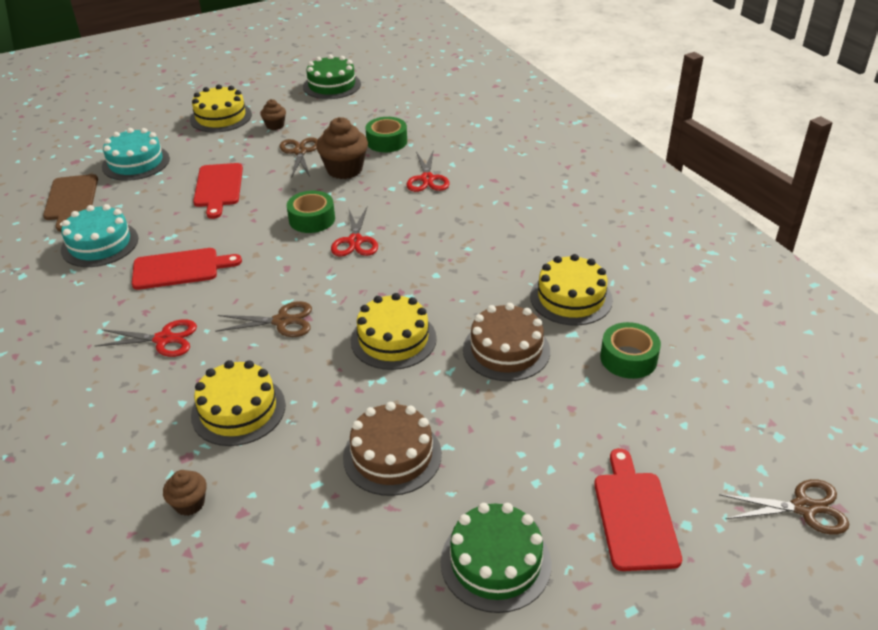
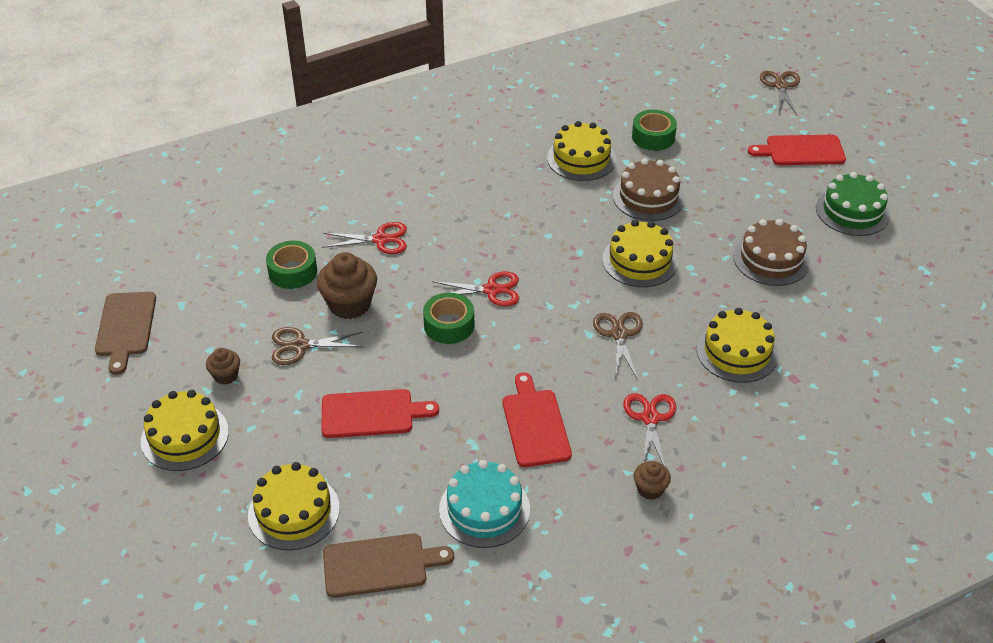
camera: 90 degrees left, 5 degrees up
turquoise cake [102,128,170,181] -> yellow cake [248,462,340,550]
brown cupcake [163,470,207,516] -> brown cupcake moved to [634,461,671,500]
green cake [303,55,361,99] -> brown cutting board [95,292,156,375]

